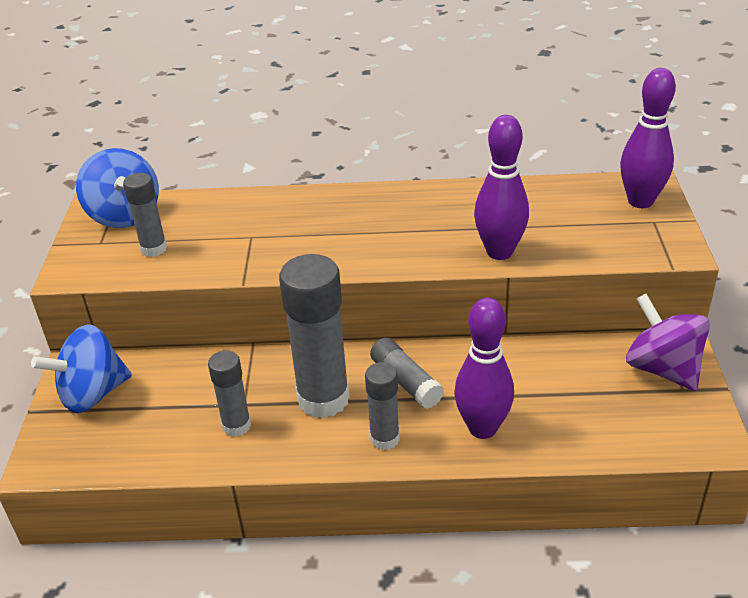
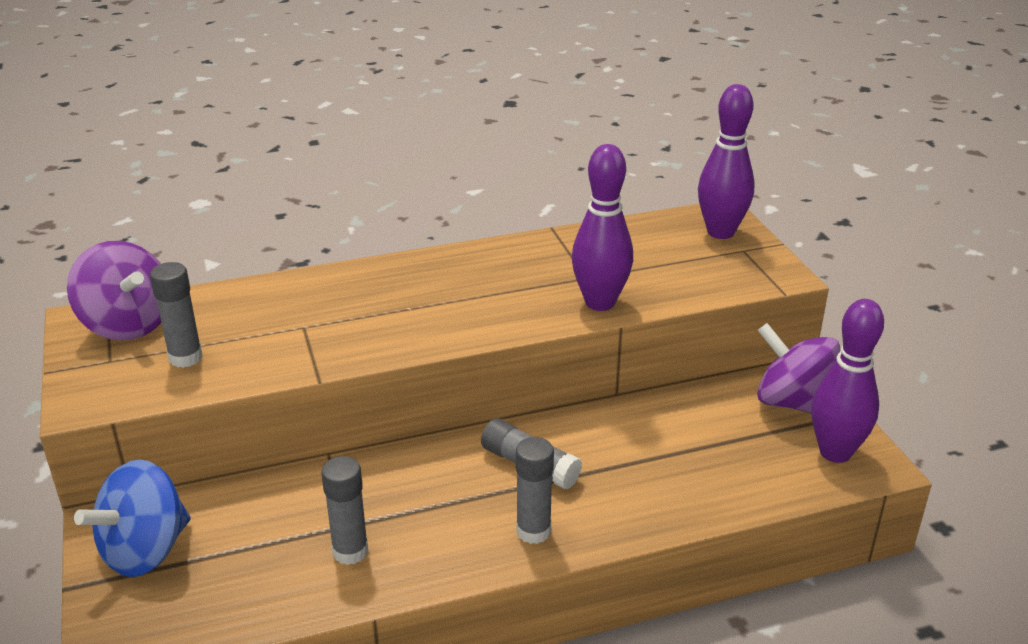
camera: 20 degrees left, 5 degrees down
blue spinning top [76,148,159,228] -> purple spinning top [67,241,161,341]
grey glue stick [279,254,350,418] -> none
purple bowling pin [454,298,514,439] -> purple bowling pin moved to [811,299,884,463]

